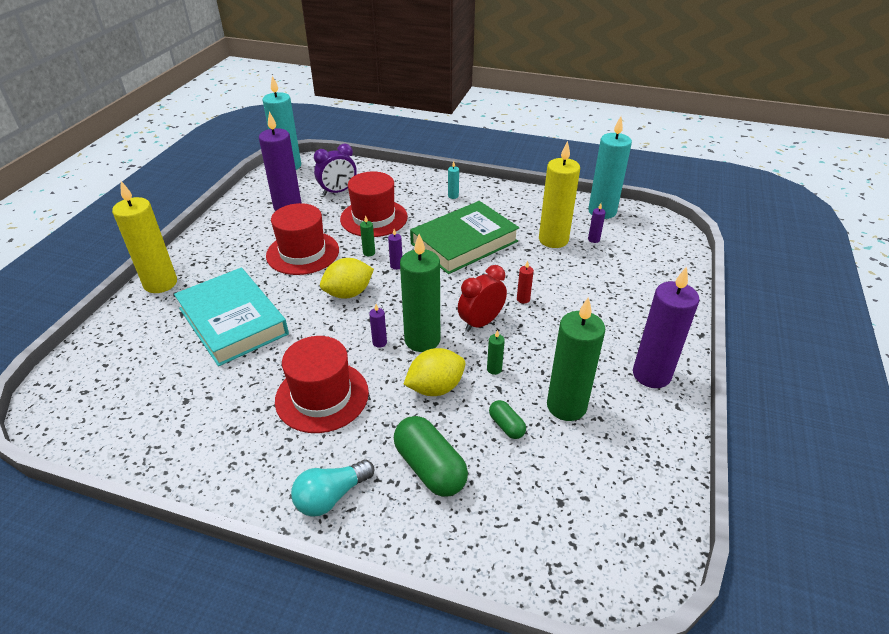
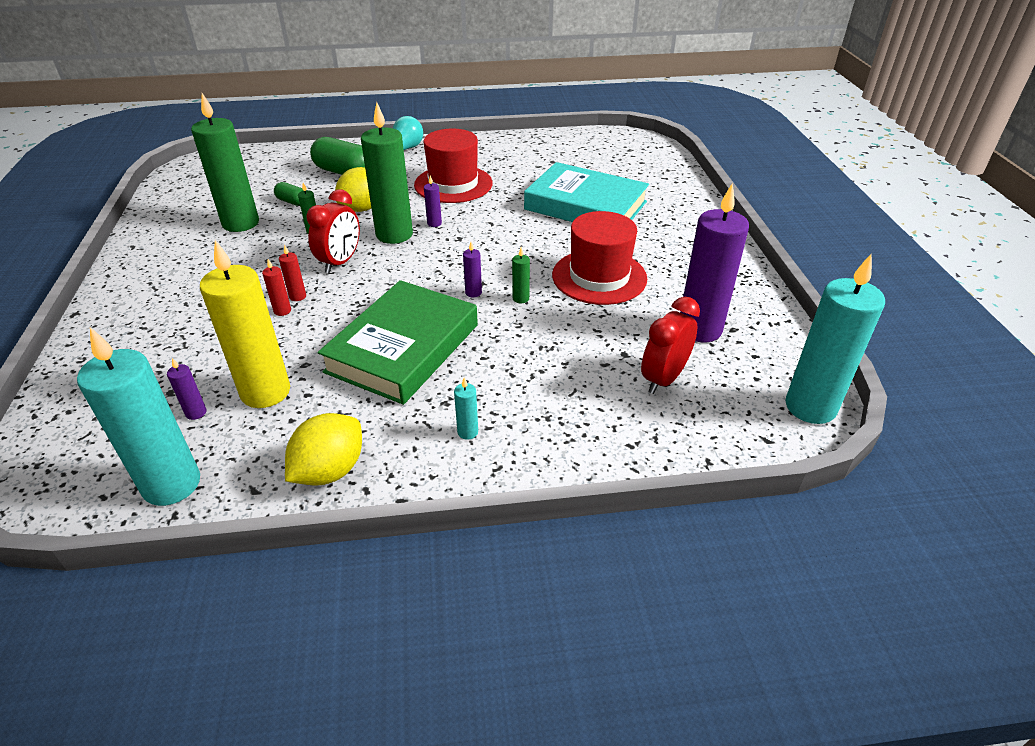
camera: 155 degrees right, 0 degrees up
yellow candle [112,181,177,293] -> none
purple clock [314,144,357,195] -> red clock [641,297,700,394]
yellow lemon [320,258,374,299] -> yellow lemon moved to [285,413,362,486]
red hat [340,171,408,237] -> none
purple candle [633,266,699,388] -> none
none -> red candle [262,259,291,316]

